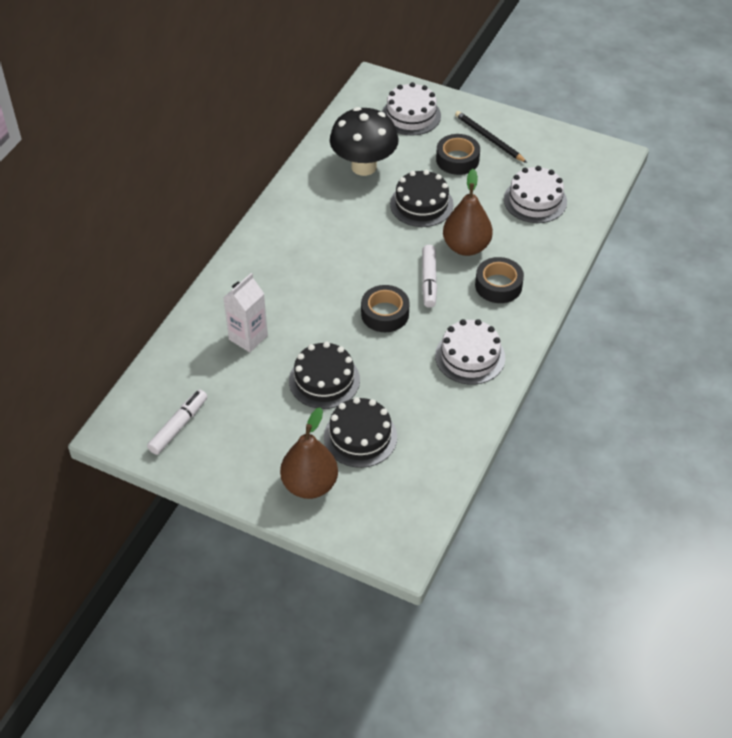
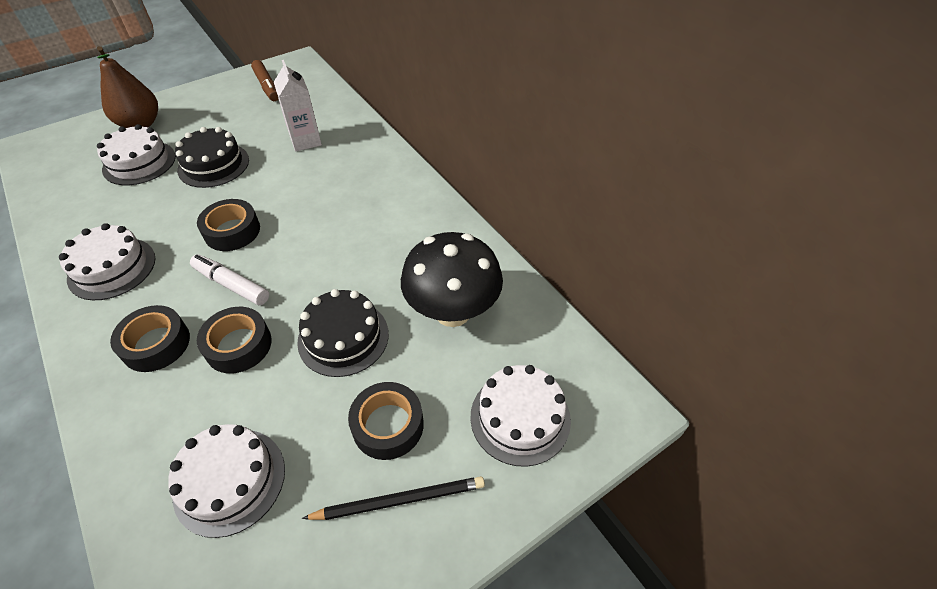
camera: 120 degrees right, 0 degrees up
white marker [147,389,207,455] -> brown marker [251,60,278,101]
black cake [324,397,397,468] -> white cake [97,124,176,185]
brown pear [443,169,493,256] -> black tape [197,307,271,373]

